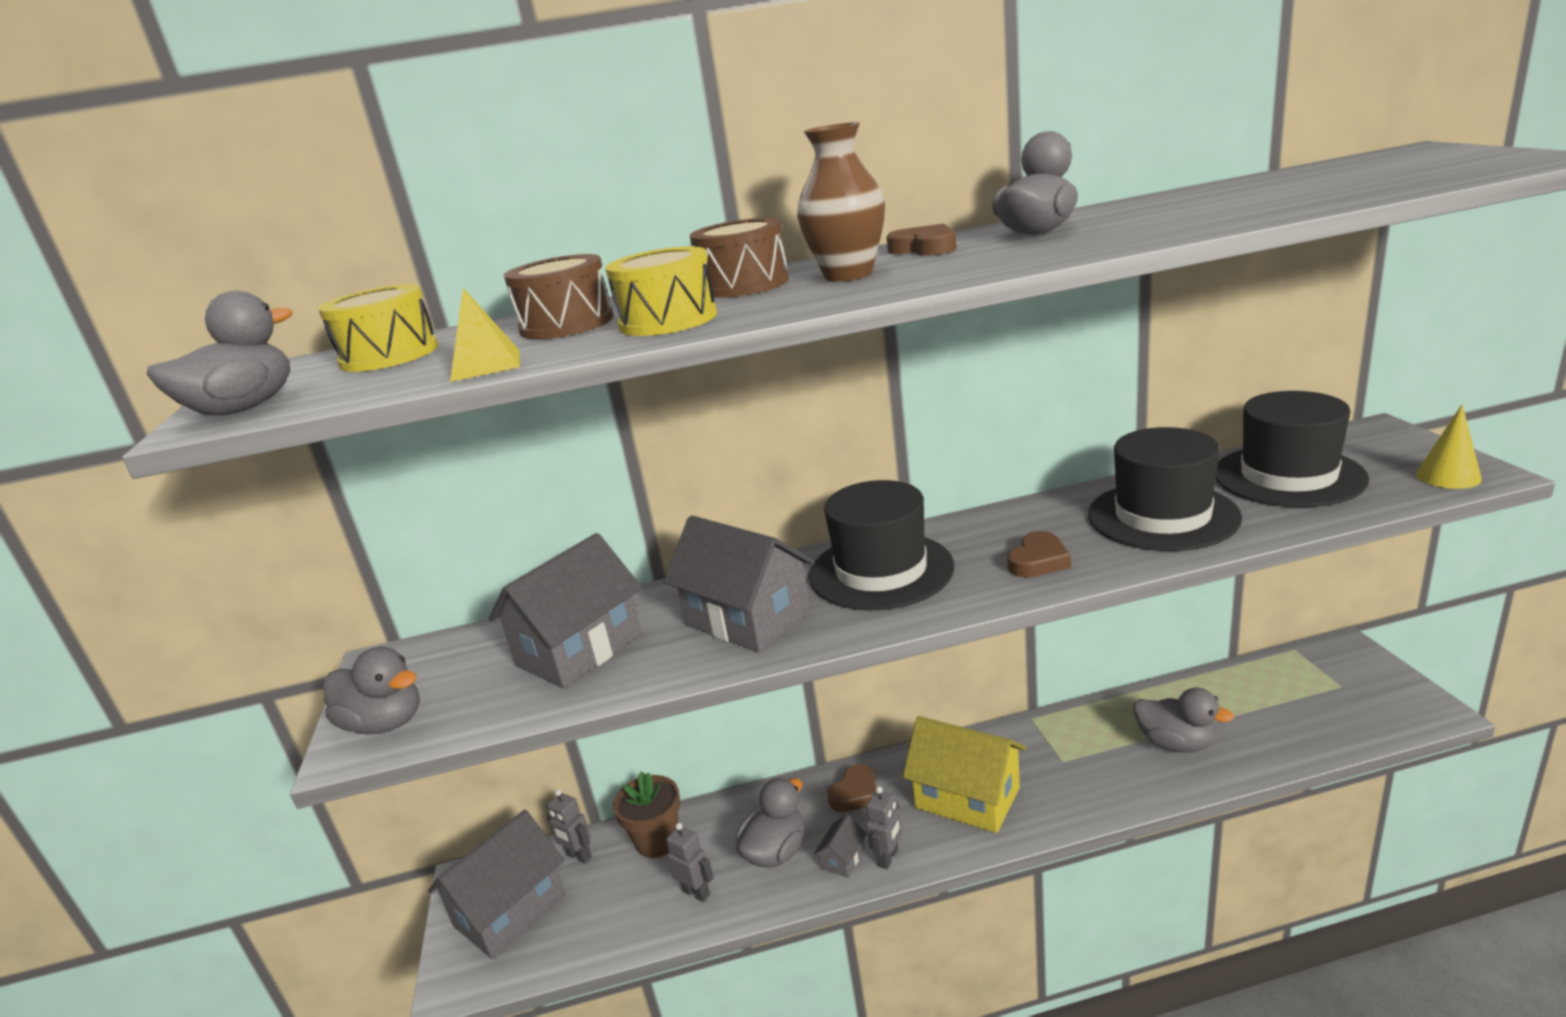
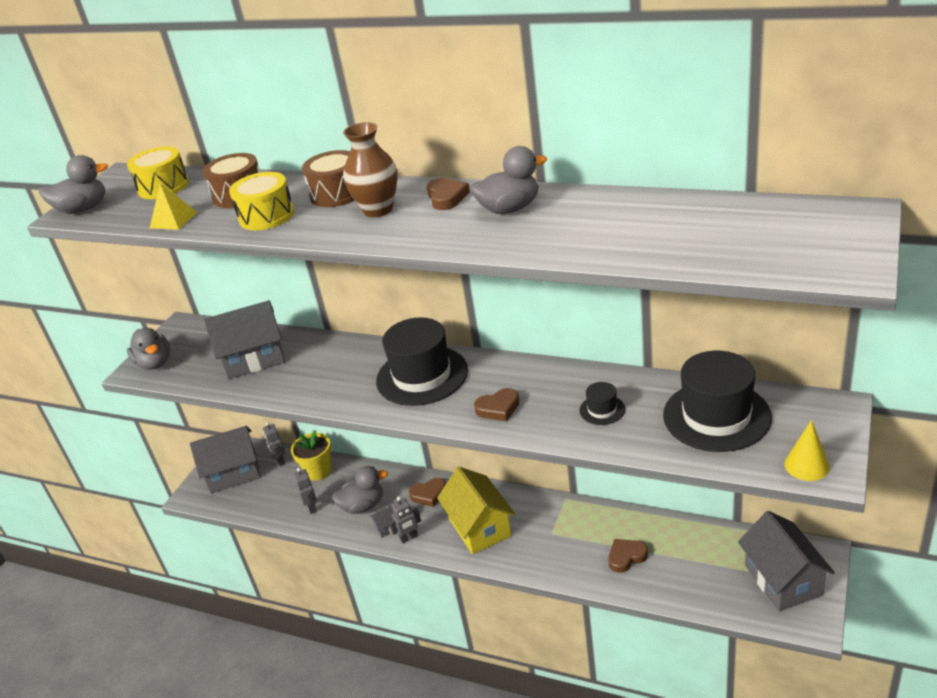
camera: 35 degrees right, 10 degrees up
brown flower pot [613,771,680,858] -> yellow flower pot [291,430,331,481]
grey house [664,515,815,653] -> grey house moved to [738,511,835,611]
black hat [1088,427,1242,551] -> black hat [580,382,625,425], size x0.45
grey duck [1133,688,1234,753] -> brown heart [608,539,648,573]

